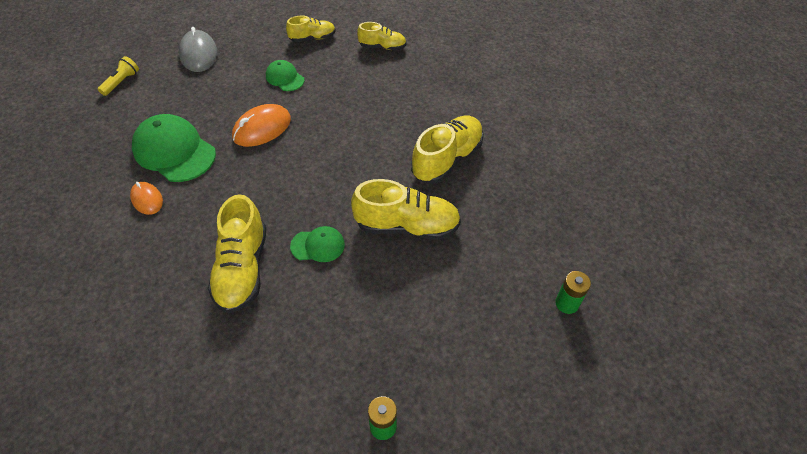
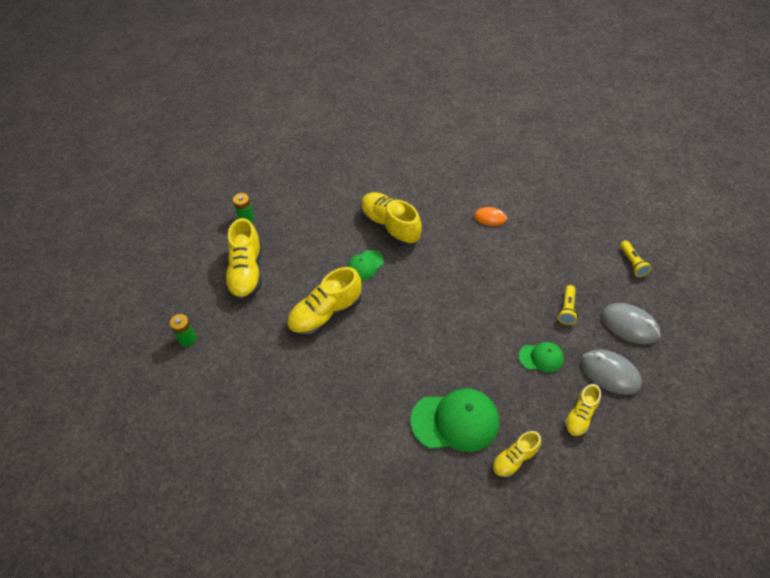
camera: 140 degrees right, 0 degrees up
green cap [132,114,216,182] -> green cap moved to [410,388,499,452]
orange mouse [232,104,291,147] -> none
yellow shoe [411,116,484,184] -> yellow shoe moved to [225,218,262,301]
none -> yellow flashlight [558,285,578,325]
none -> grey mouse [581,349,642,395]

